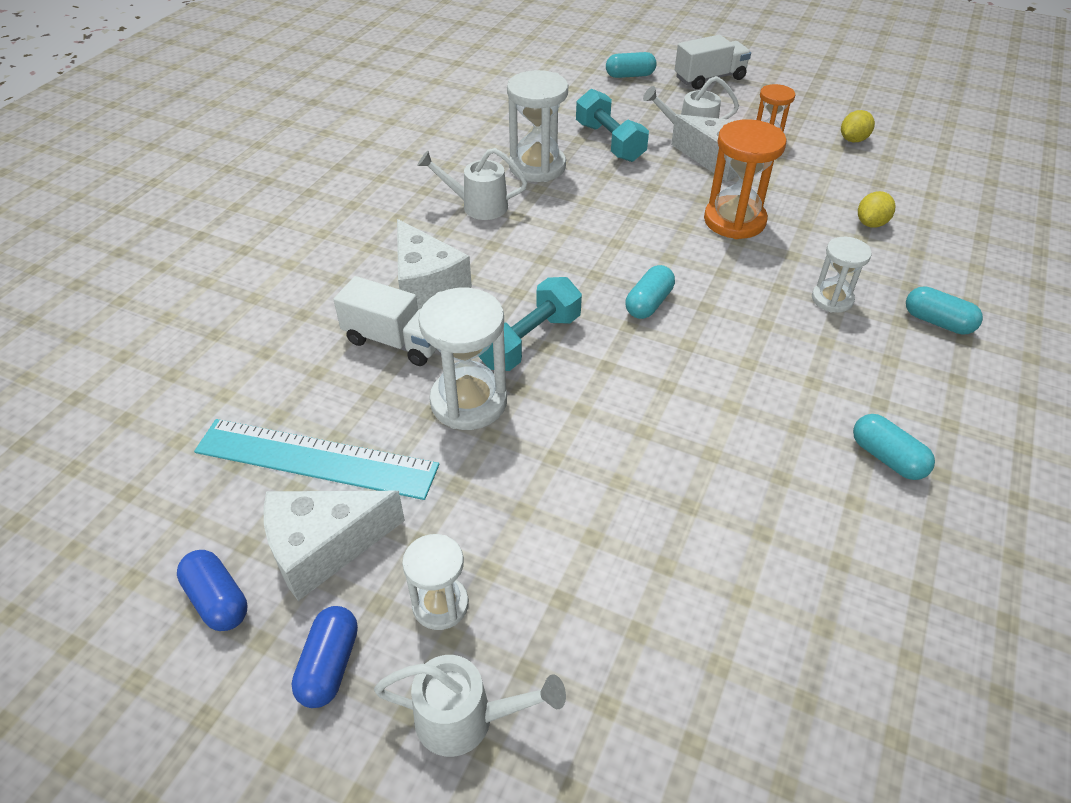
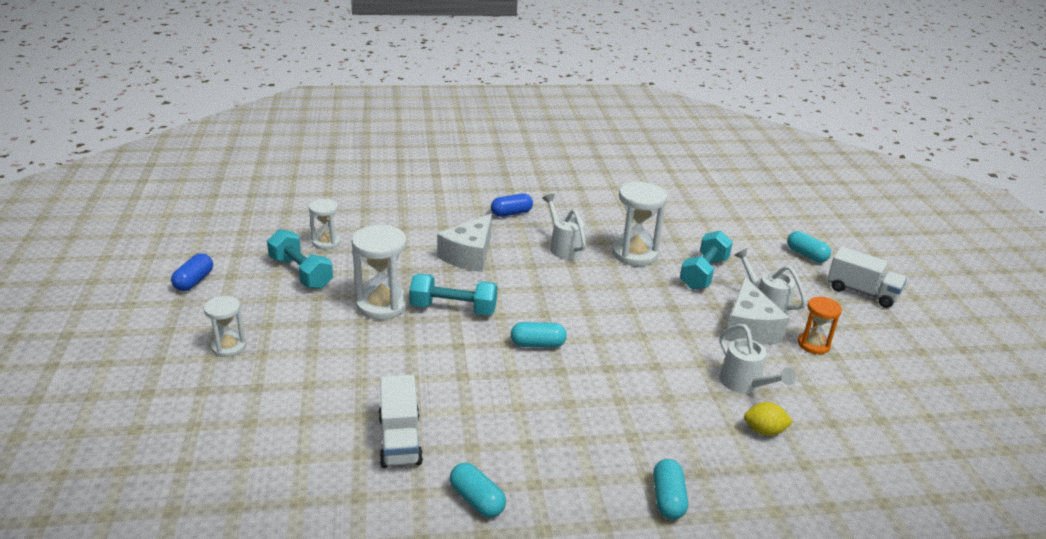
camera: 55 degrees right, 15 degrees down
turquoise ruler [194,419,439,500] -> turquoise dumbbell [267,229,333,289]
white cheese [263,491,405,601] -> none
blue capsule [292,606,358,708] -> blue capsule moved to [491,193,533,217]
white truck [334,276,437,366] -> white truck moved to [379,375,423,468]
white watering can [374,655,566,757] -> white watering can moved to [719,324,796,394]
orange hourglass [704,119,786,239] -> none
white hourglass [812,237,872,313] -> white hourglass moved to [309,199,341,250]
yellow lemon [841,110,875,142] -> none
turquoise capsule [853,414,935,480] -> turquoise capsule turned 60 degrees counterclockwise [450,463,506,518]

